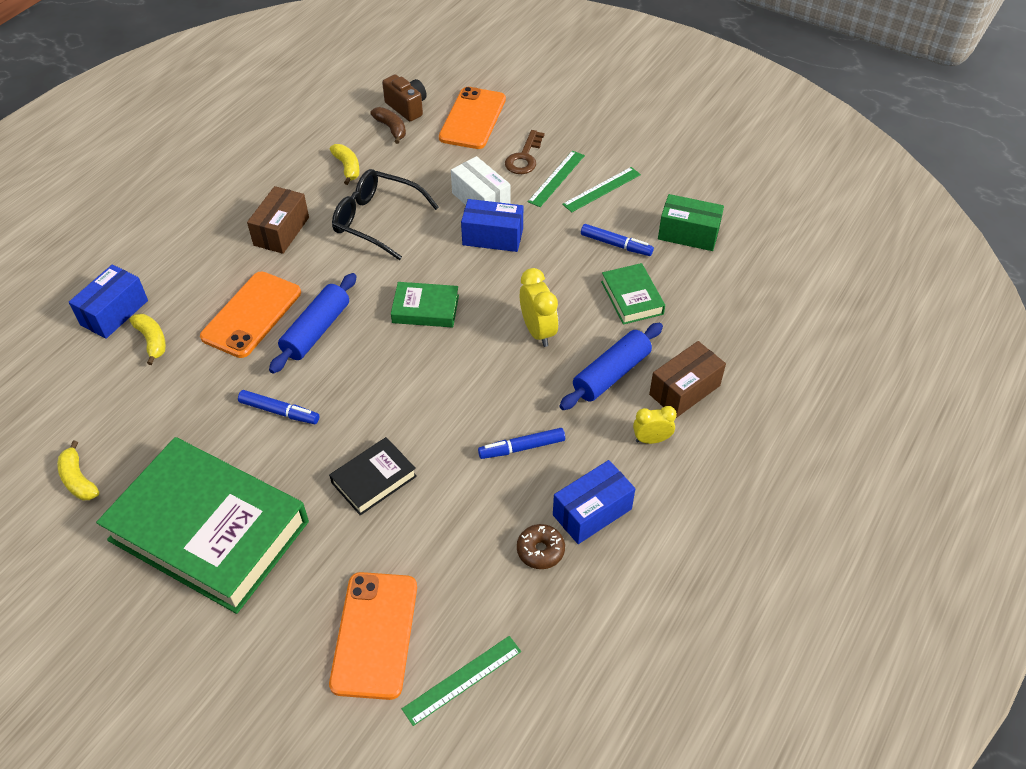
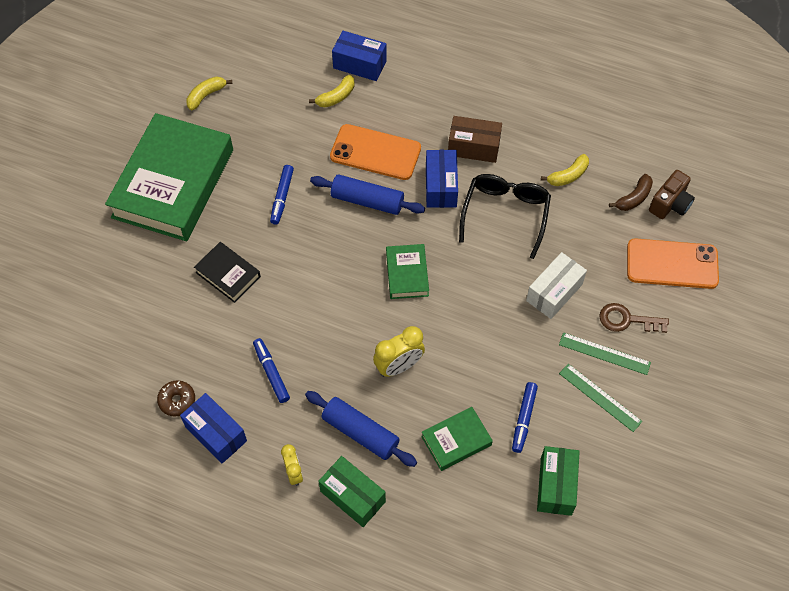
camera: 80 degrees right, 10 degrees up
orange phone [329,572,417,700] -> none
green ruler [402,636,521,726] -> none
blue box [461,199,523,252] -> blue box moved to [426,150,458,208]
brown box [649,341,726,418] -> green box [318,456,386,527]

